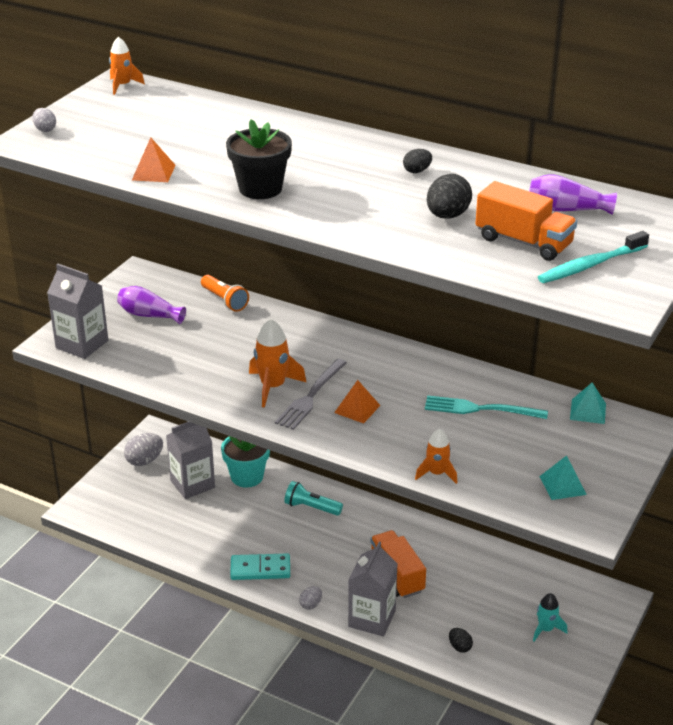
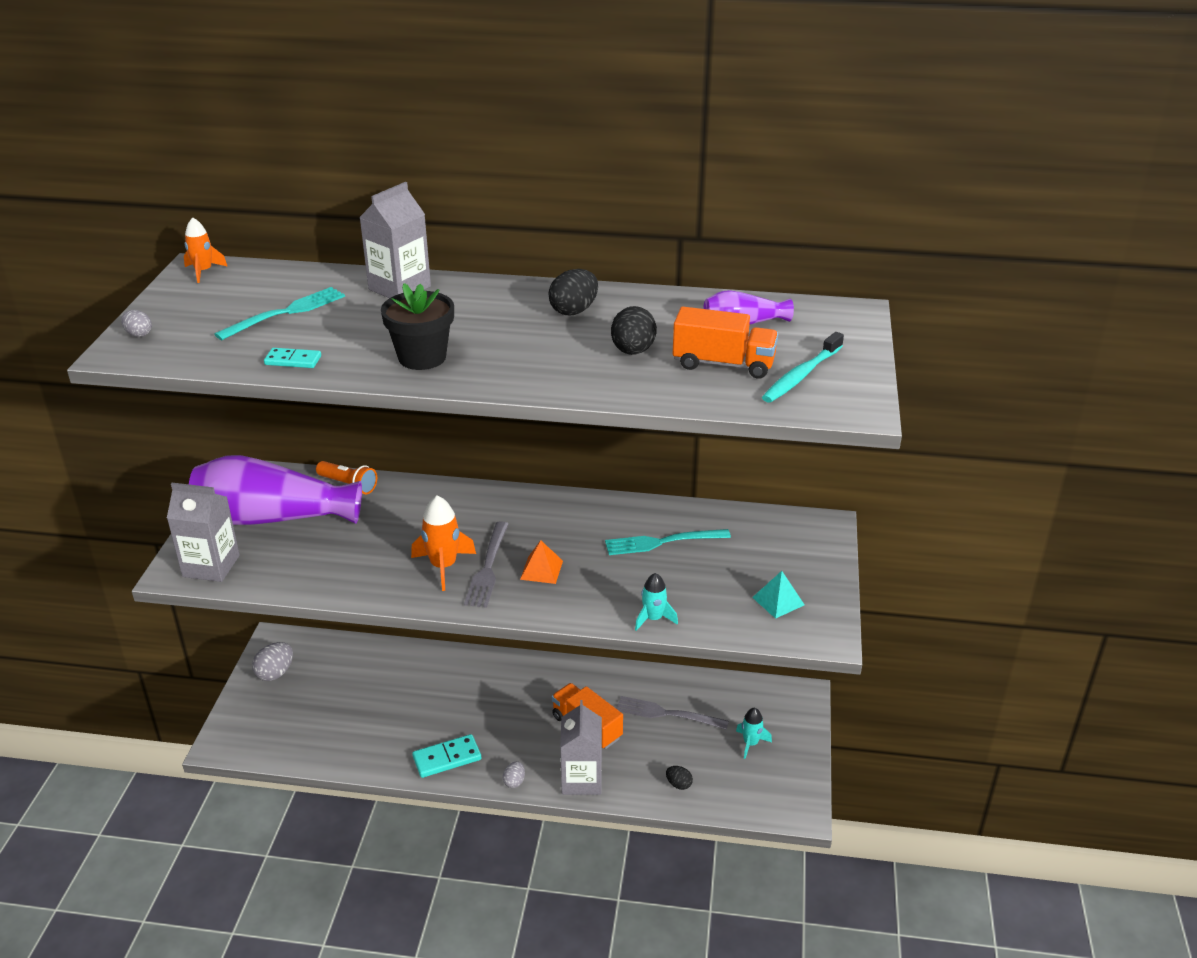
camera: 20 degrees left, 0 degrees up
purple vase [117,286,186,324] -> purple vase [189,455,362,525], size x2.15
orange pyramid [132,137,176,182] -> turquoise domino [264,348,321,368]
grey carton [166,422,215,499] -> grey carton moved to [359,182,431,298]
turquoise flower pot [221,436,270,487] -> none
turquoise flashlight [284,481,343,516] -> none
black egg [403,149,432,173] -> black egg [548,269,598,315], size x1.73
orange rocket [415,429,457,484] -> turquoise rocket [635,573,678,631]
turquoise pyramid [570,383,606,424] -> none
none -> turquoise fork [214,287,345,340]
none -> grey fork [616,696,729,730]

